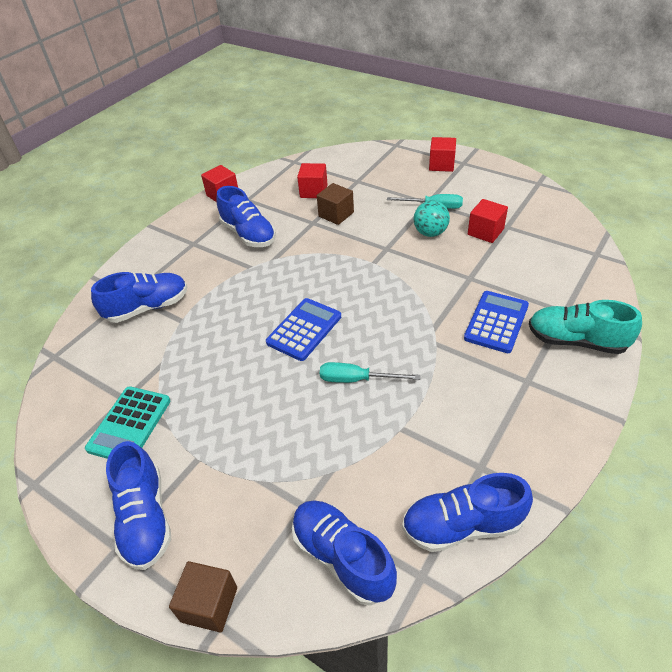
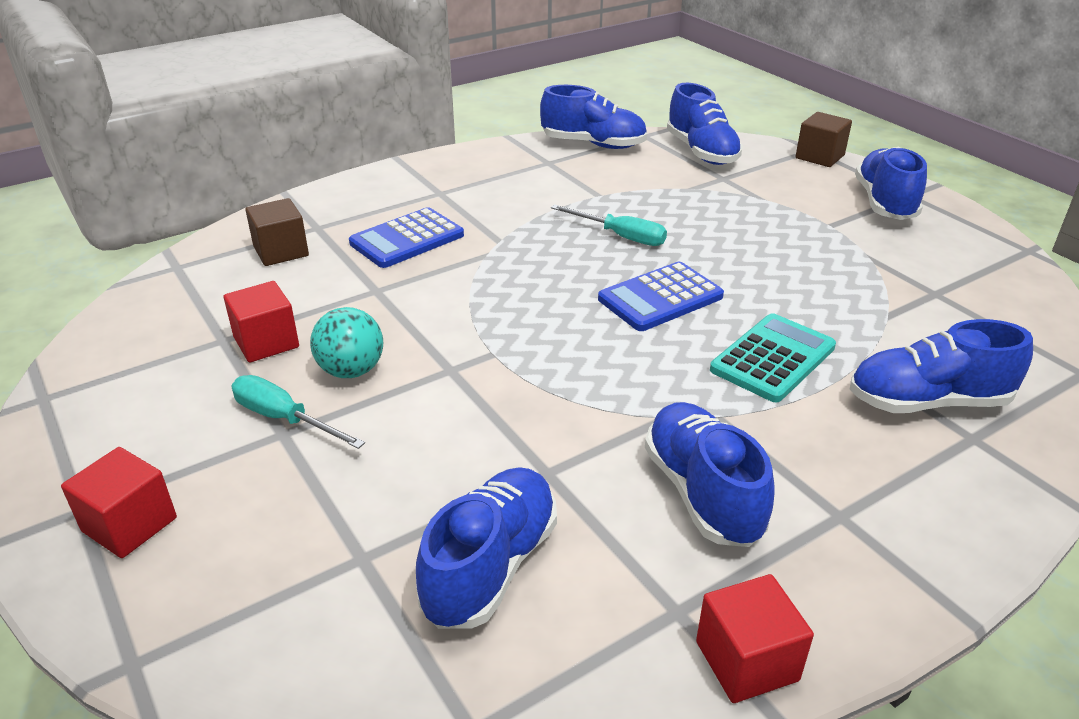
camera: 160 degrees left, 10 degrees down
turquoise calculator [85,386,170,459] -> turquoise calculator moved to [710,313,836,403]
red cube [297,163,328,198] -> blue shoe [416,467,557,629]
brown cube [317,183,354,225] -> brown cube moved to [245,198,309,266]
turquoise shoe [529,300,642,354] -> none

